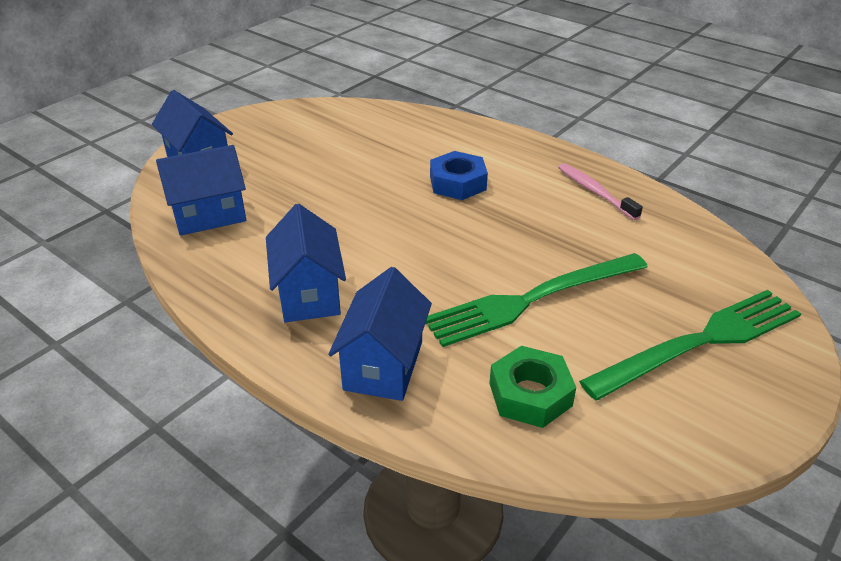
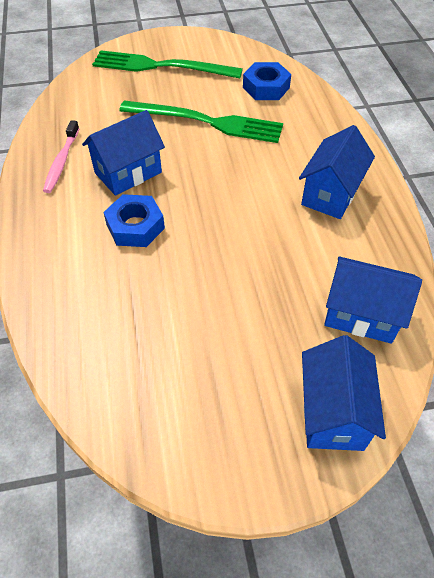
camera: 140 degrees left, 15 degrees up
blue house [328,267,432,401] -> blue house moved to [82,110,165,196]
green nut [489,346,576,428] -> blue nut [243,62,291,100]

